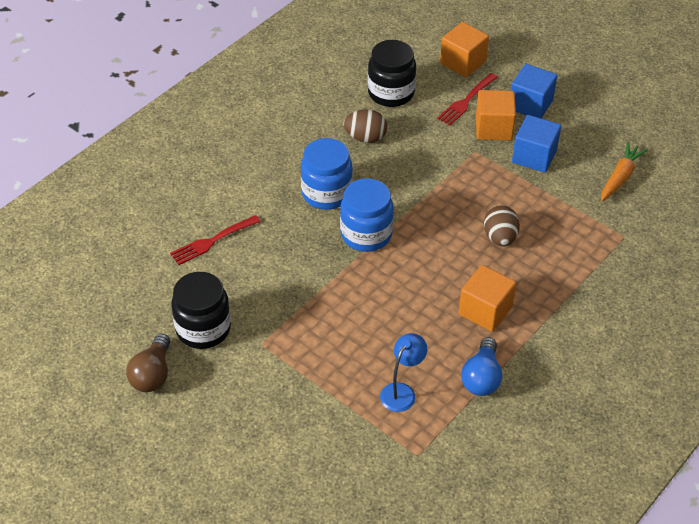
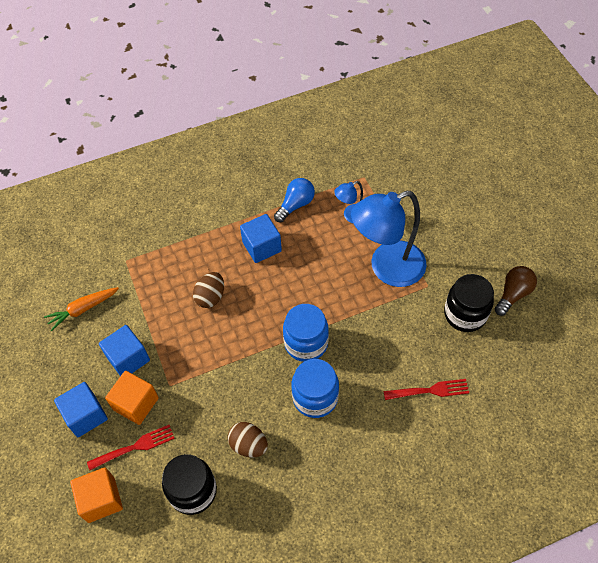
camera: 150 degrees left, 10 degrees up
orange cube [459,265,516,332] -> blue cube [240,214,282,263]
none -> blue lamp [351,191,427,287]

